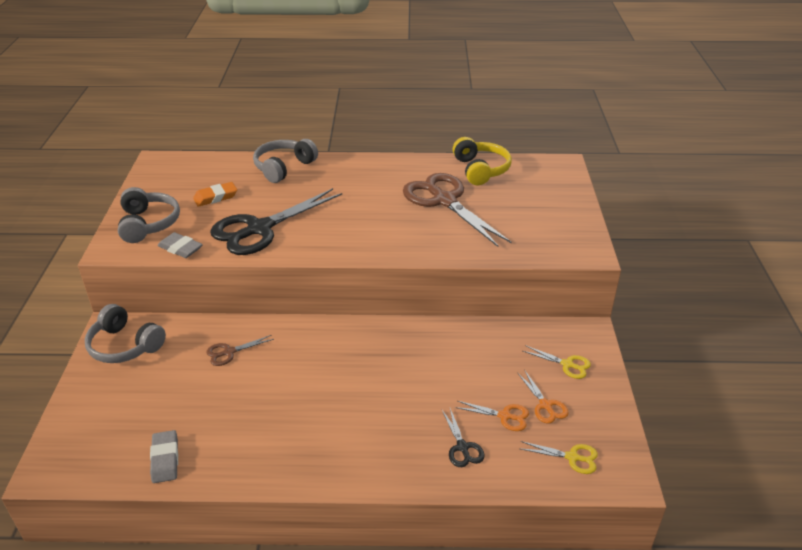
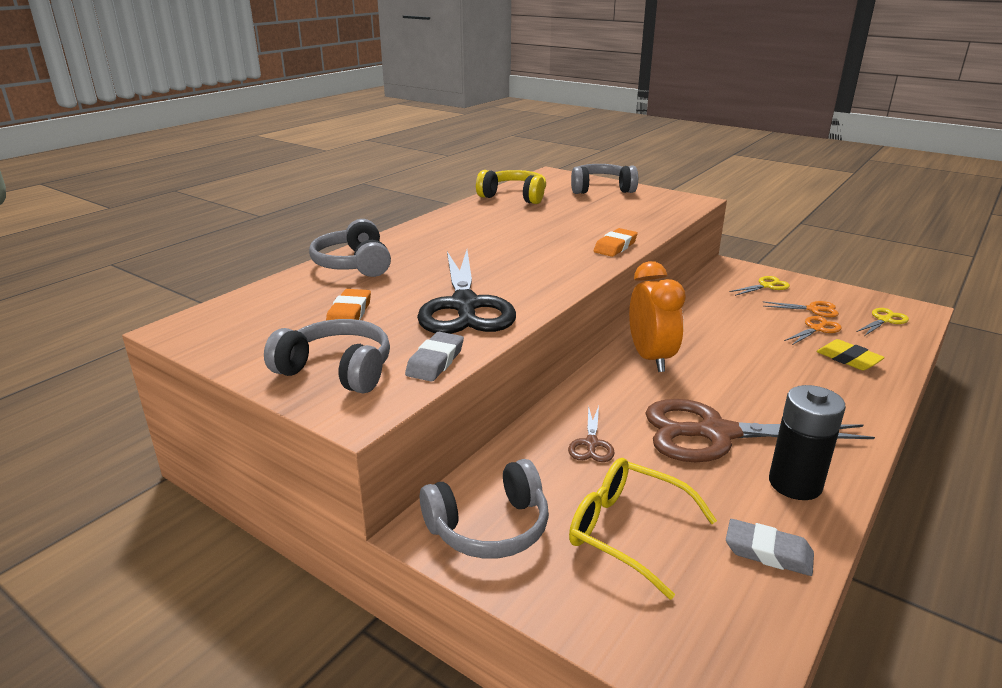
camera: 55 degrees left, 10 degrees down
grey eraser [158,232,203,258] -> grey eraser turned 45 degrees counterclockwise [405,332,464,381]
brown scissors [403,173,511,247] -> brown scissors moved to [645,399,875,462]
black scissors [442,408,485,467] -> yellow eraser [817,339,885,370]
none -> yellow glasses [569,458,717,600]
none -> grey headphones [571,164,638,194]
none -> orange eraser [594,228,638,257]
none -> orange clock [629,261,686,372]
none -> black battery [769,385,846,500]

